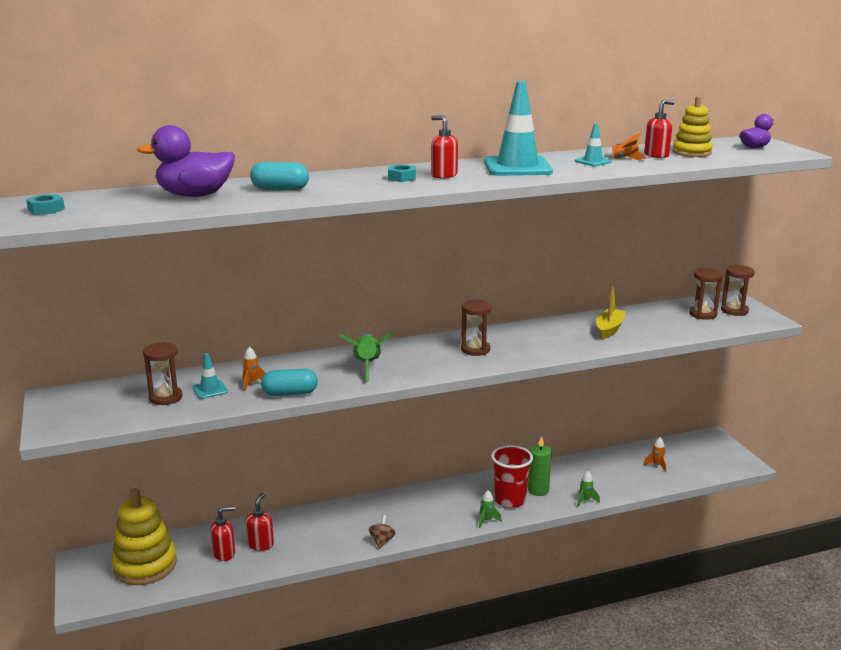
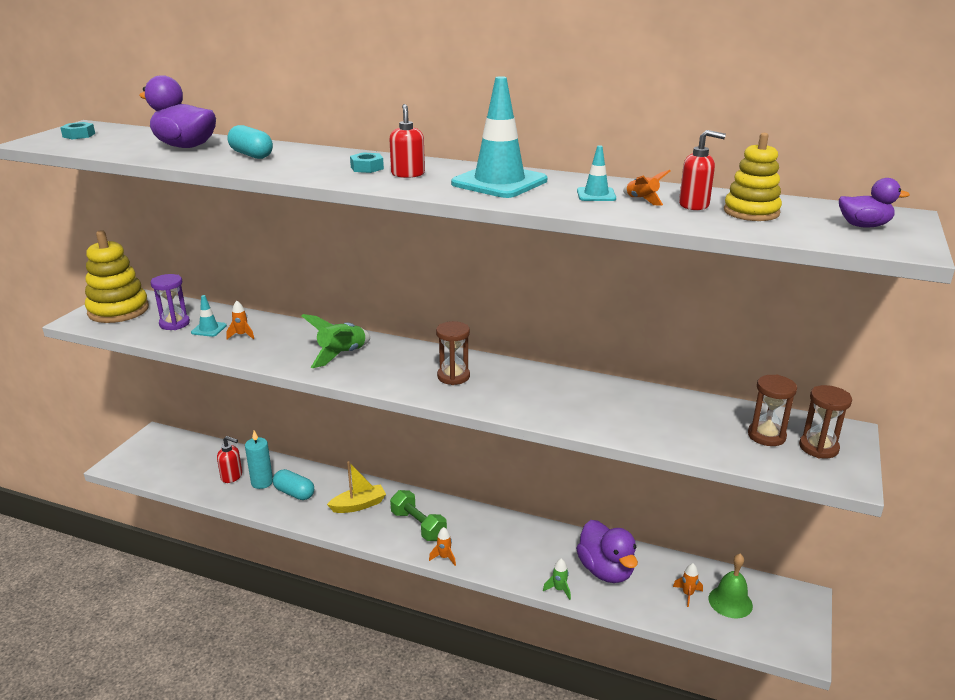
camera: 40 degrees right, 5 degrees up
yellow stacking toy [112,488,177,585] -> yellow stacking toy moved to [85,230,149,323]
brown hourglass [143,342,182,405] -> purple hourglass [151,274,190,330]
red soap dispenser [246,493,274,551] -> turquoise candle [245,431,273,489]
turquoise capsule [261,369,318,396] -> turquoise capsule moved to [273,469,314,500]
brown spinning top [369,515,396,549] -> none
green rocket [479,490,502,528] -> orange rocket [429,527,456,566]
red cup [491,445,533,508] -> none
green candle [528,436,552,496] -> none
yellow boat [596,280,626,339] -> yellow boat moved to [327,461,386,513]
none -> green dumbbell [390,490,447,541]
none -> purple duck [576,520,638,583]
none -> green bell [709,554,753,618]

